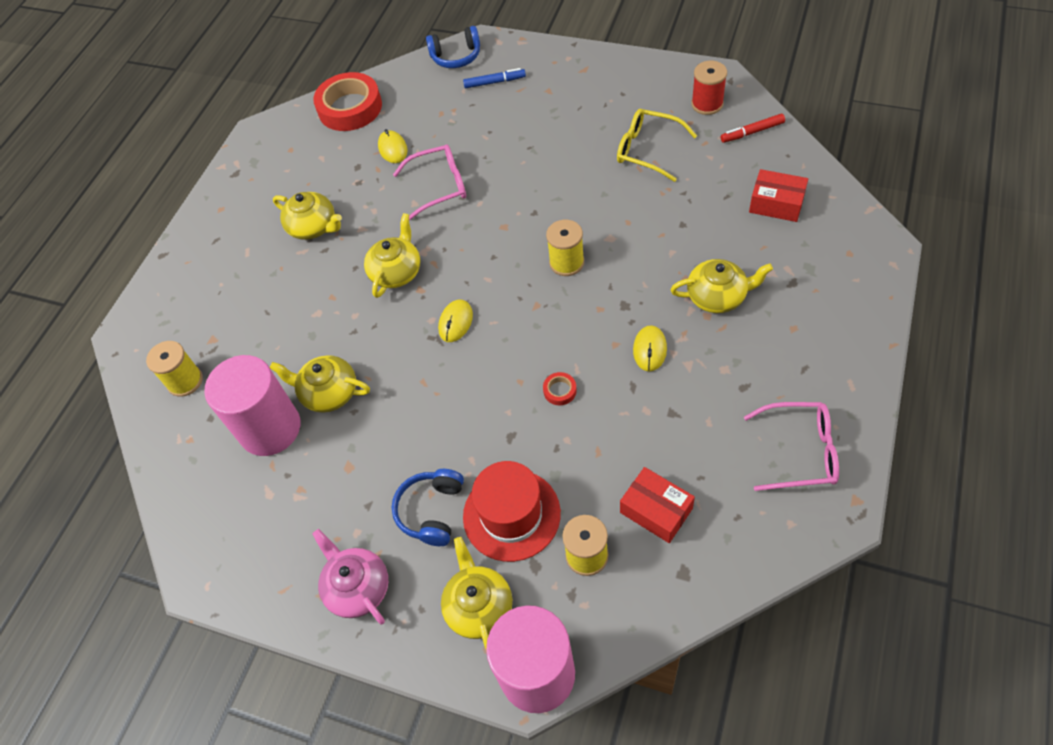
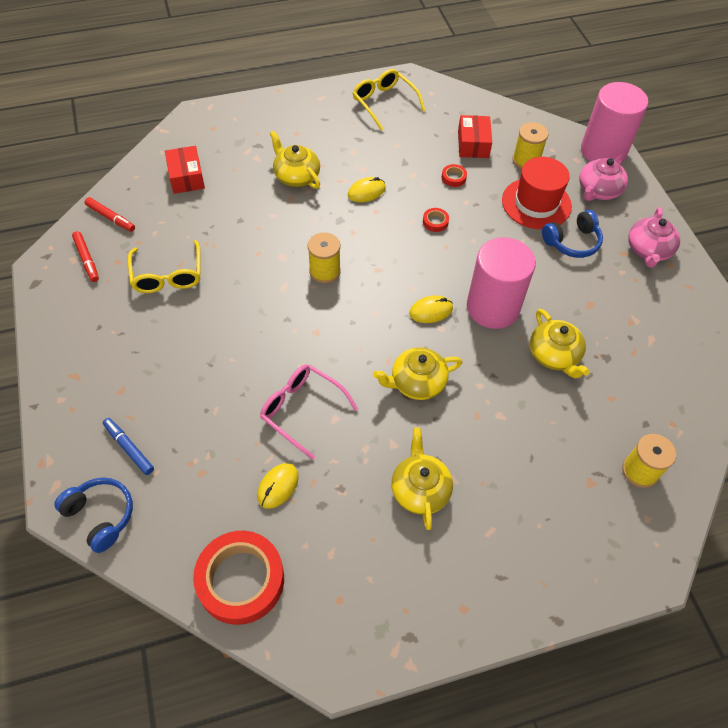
camera: 135 degrees left, 0 degrees up
pink cylinder [204,355,300,456] -> pink cylinder moved to [467,237,536,329]
yellow teapot [441,537,512,649] -> pink teapot [579,154,628,201]
red spool [691,61,727,115] -> red marker [72,231,99,282]
pink glasses [744,402,839,491] -> yellow glasses [353,69,425,131]
none -> red tape [442,164,467,187]

